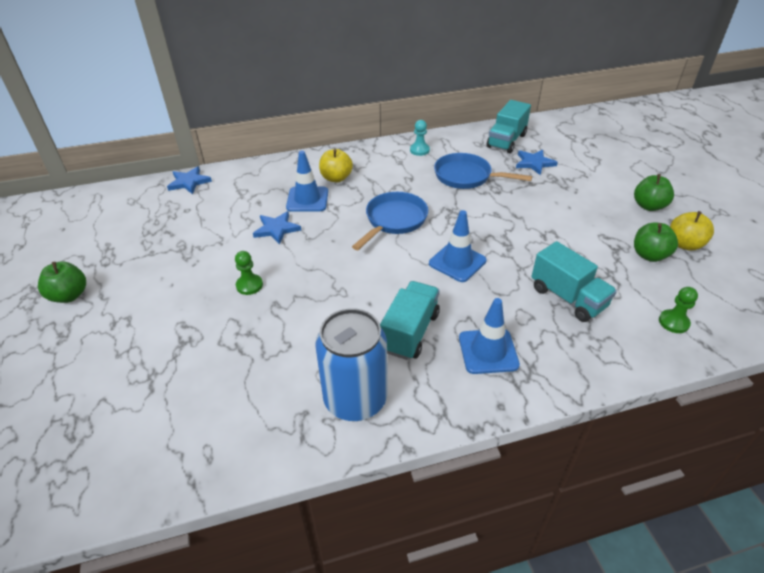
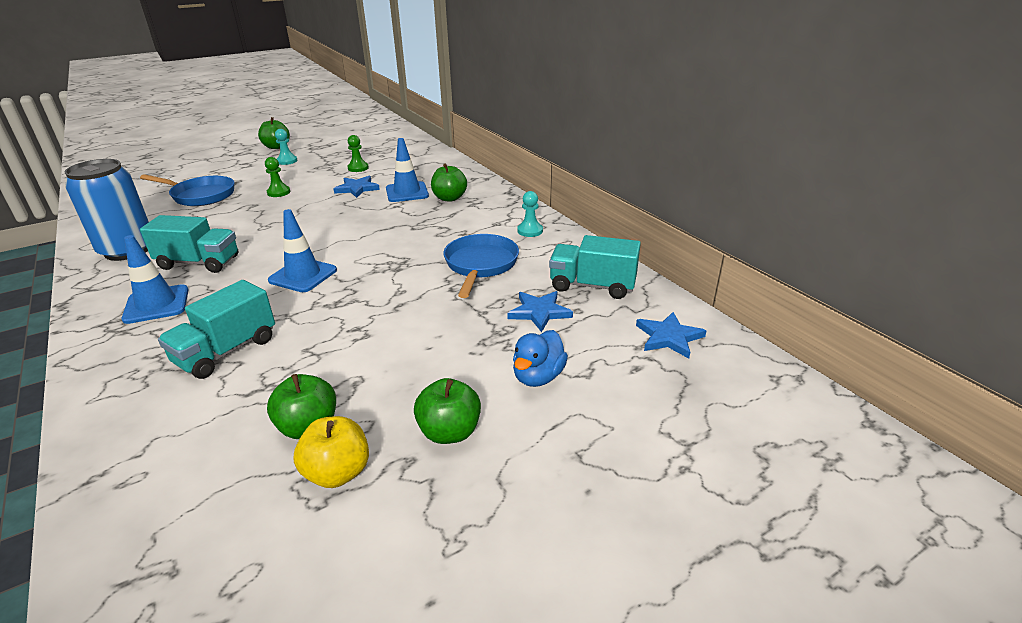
camera: 75 degrees right, 10 degrees down
blue star [167,166,212,194] -> blue star moved to [636,312,706,359]
yellow apple [319,149,353,182] -> green apple [431,164,467,202]
blue pan [352,192,428,250] -> blue pan moved to [140,174,235,206]
green pawn [659,287,698,333] -> green pawn moved to [347,135,369,172]
none -> turquoise pawn [275,129,297,165]
none -> blue duck [513,330,568,387]

